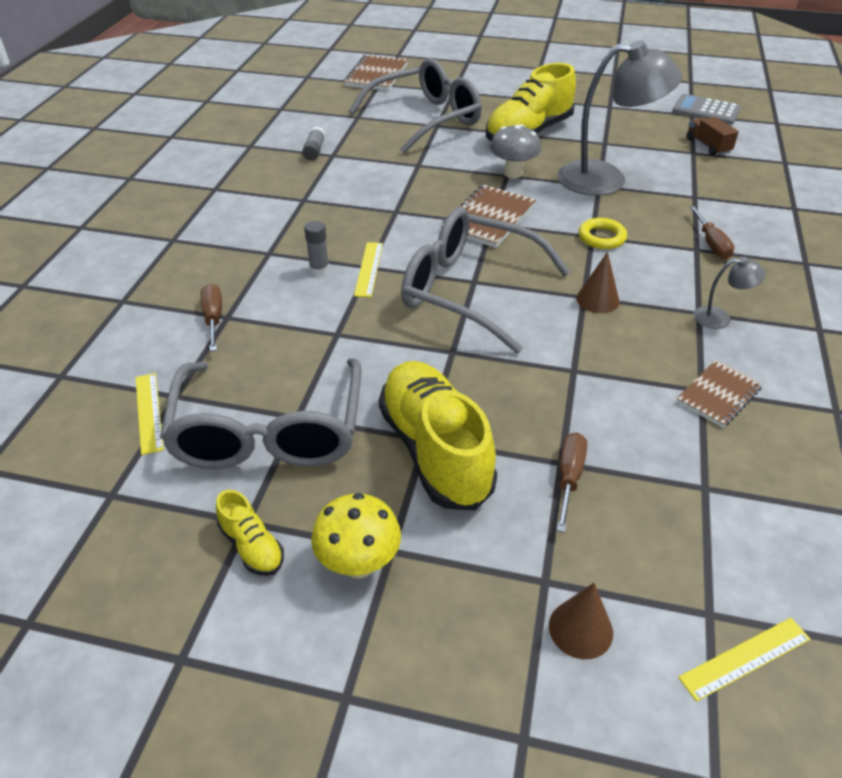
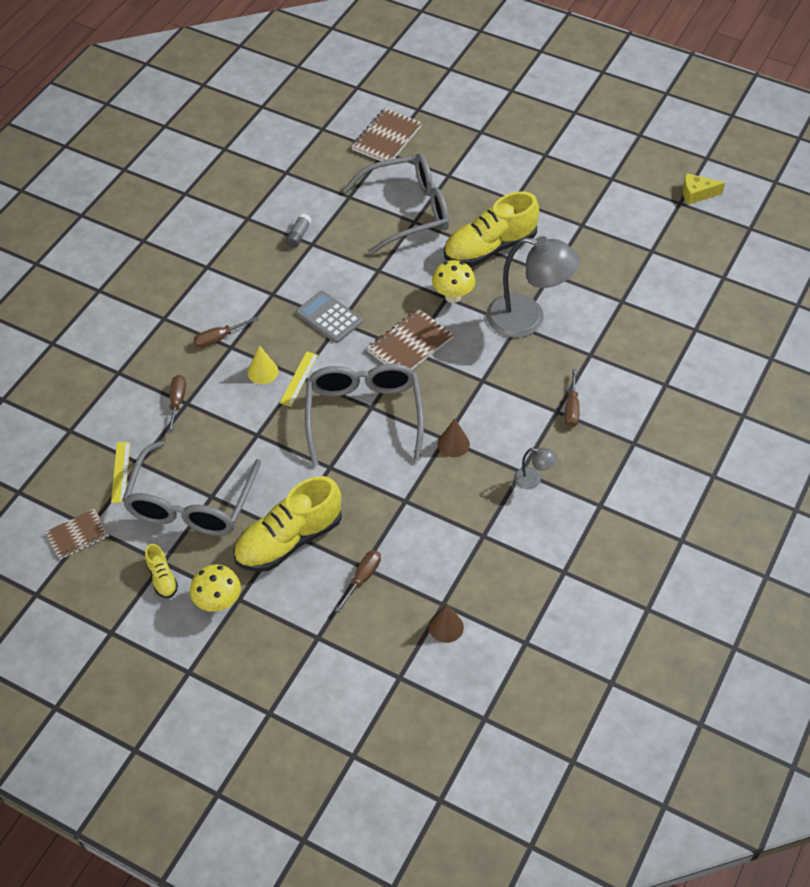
camera: 15 degrees right, 10 degrees up
grey glue stick [304,221,329,276] -> yellow cone [247,345,278,384]
yellow shoe [379,361,497,510] -> yellow shoe turned 120 degrees counterclockwise [233,476,342,572]
grey glasses [401,207,570,353] -> grey glasses turned 45 degrees clockwise [305,364,424,466]
grey mushroom [490,124,541,178] -> yellow mushroom [432,260,475,303]
brown cone [549,583,613,659] -> brown cone moved to [429,604,464,643]
yellow ring [578,218,627,249] -> none
grey calculator [672,94,741,125] -> grey calculator moved to [296,291,363,343]
brown notebook [676,360,763,428] -> brown notebook moved to [45,508,109,559]
yellow ruler [678,618,810,702] -> none
brown truck [687,117,739,156] -> none
none -> brown screwdriver [194,317,258,348]
none -> yellow cheese [683,173,725,205]

